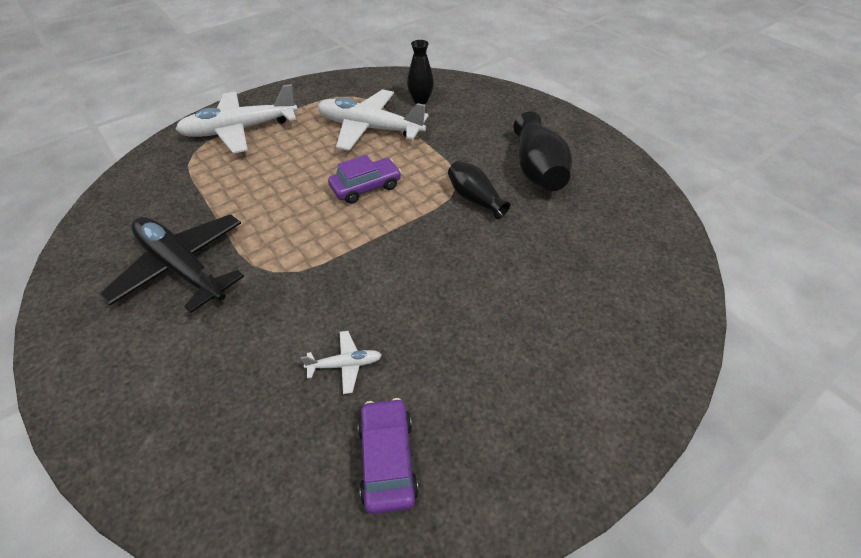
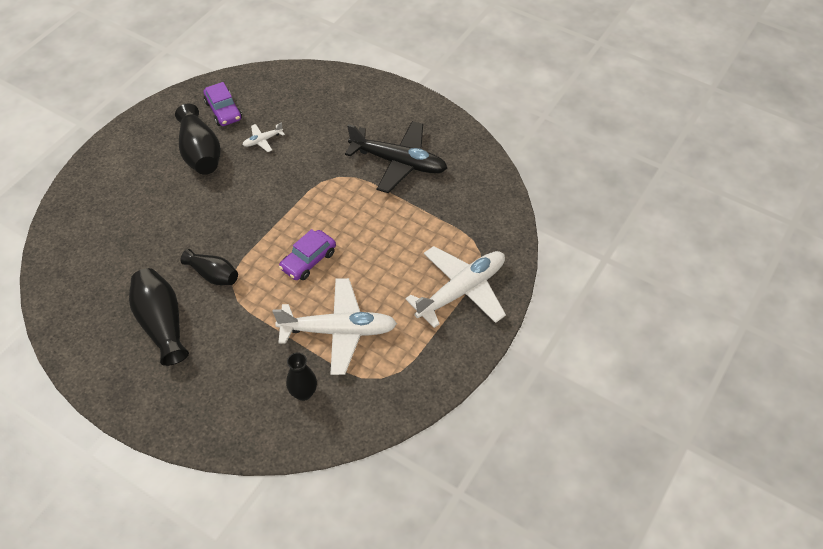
camera: 160 degrees right, 5 degrees up
none -> black vase [175,103,221,175]

